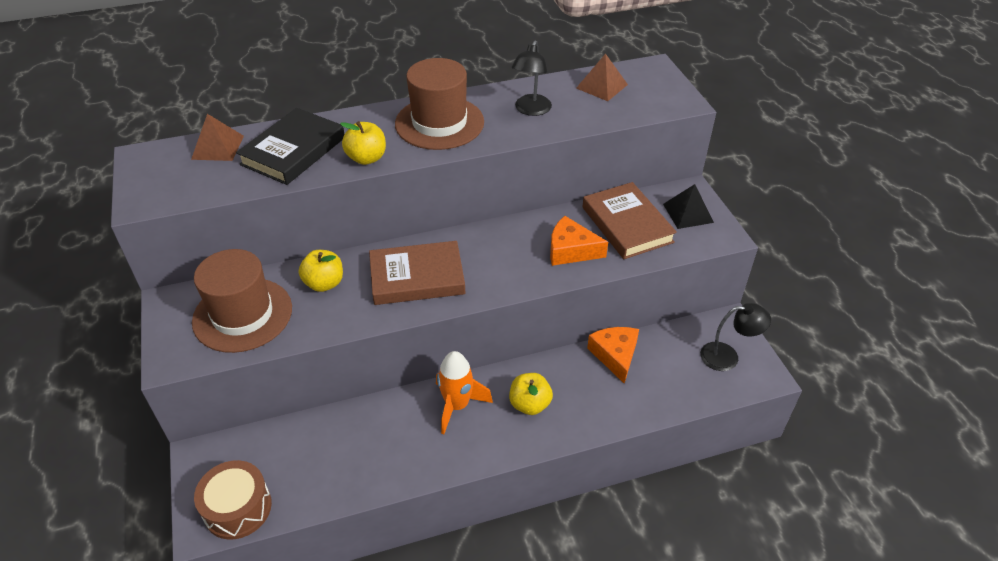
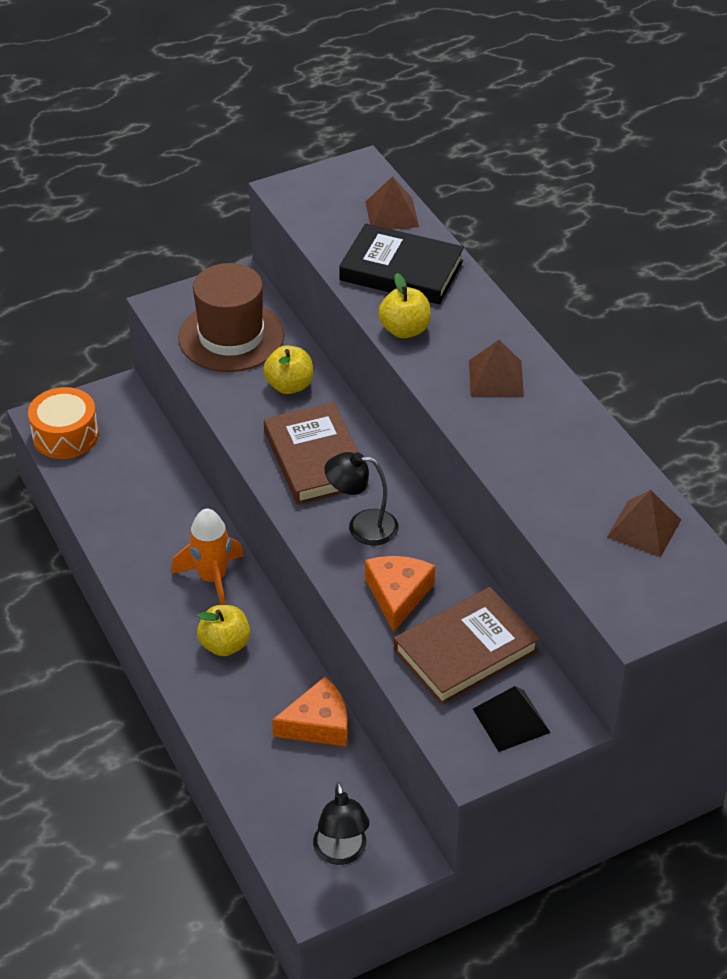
camera: 80 degrees right, 0 degrees up
brown drum [194,460,272,540] -> orange drum [28,387,99,459]
brown hat [395,58,484,150] -> brown pyramid [469,340,524,397]
black lamp [512,40,552,116] -> black lamp moved to [324,452,398,545]

